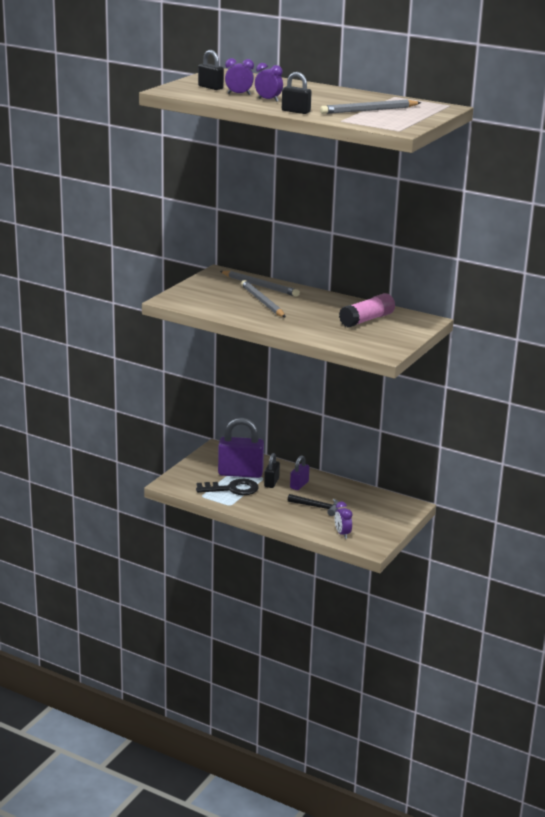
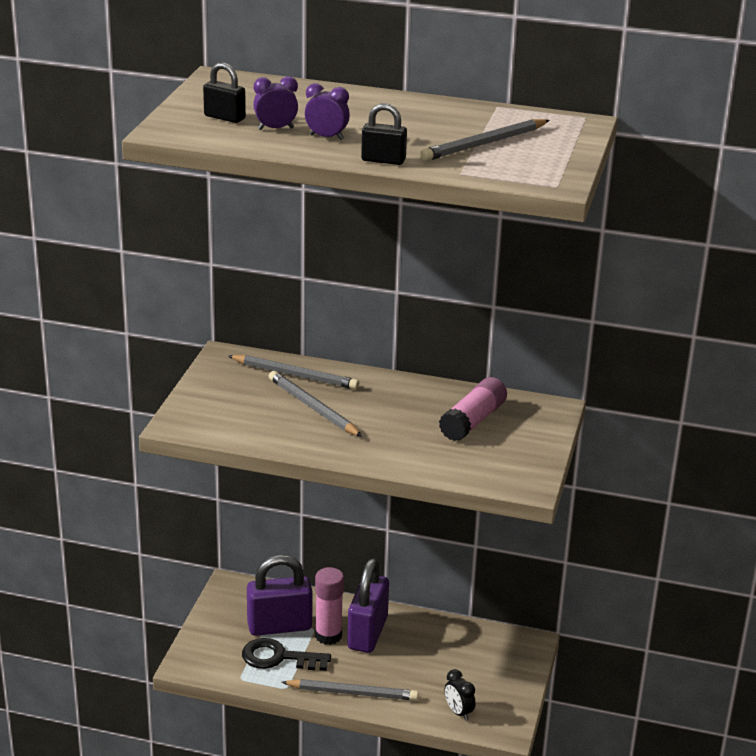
camera: 15 degrees left, 5 degrees up
black key [196,479,259,495] -> black key turned 150 degrees counterclockwise [242,638,331,671]
black padlock [264,453,280,488] -> pink glue stick [315,567,344,645]
black hammer [288,494,338,516] -> none
purple padlock [290,455,309,490] -> purple padlock [347,558,389,653], size x1.90
purple clock [335,501,352,539] -> black clock [445,669,475,721]
none -> grey pencil [281,679,419,701]

